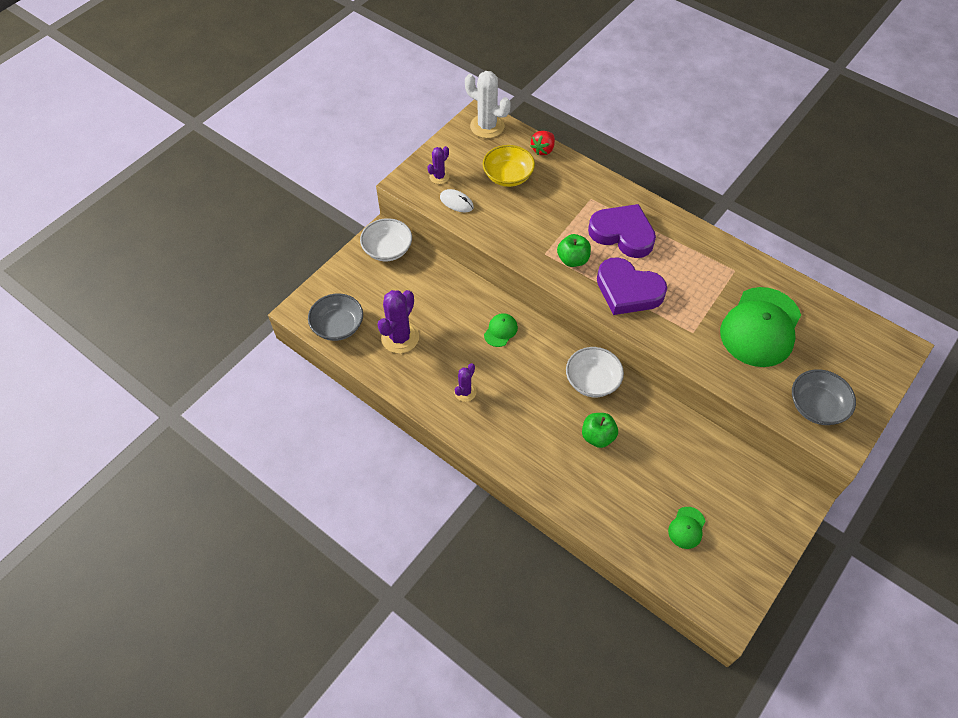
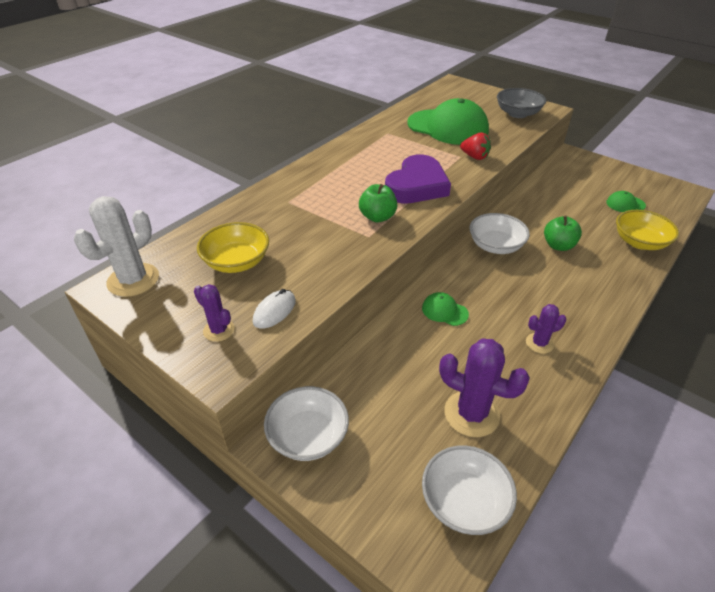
camera: 90 degrees left, 15 degrees down
grey bowl [308,293,363,341] -> white bowl [422,445,517,535]
purple cactus [454,363,476,402] -> purple cactus turned 45 degrees counterclockwise [526,304,566,354]
red strawberry [530,131,555,155] -> red strawberry moved to [460,133,491,160]
purple heart [588,204,656,258] -> none
green cap [668,507,705,549] -> green cap turned 150 degrees clockwise [606,191,646,212]
none -> yellow bowl [616,210,679,250]

